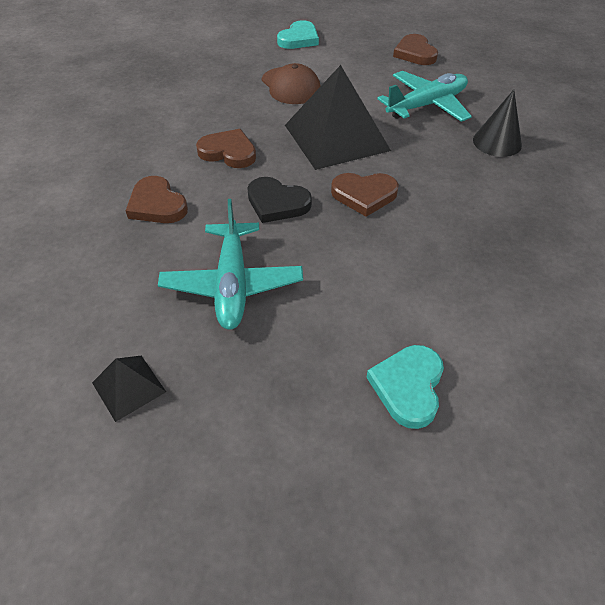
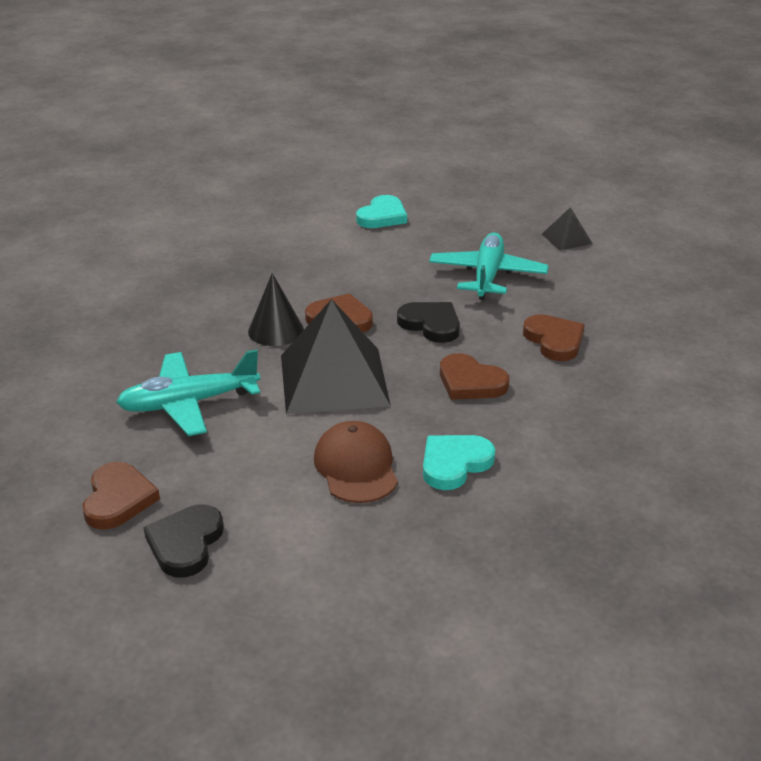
camera: 165 degrees left, 15 degrees down
turquoise heart [277,20,319,49] -> turquoise heart moved to [423,435,495,490]
black cone [473,90,522,157] -> black cone moved to [248,273,304,346]
none -> black heart [144,505,224,578]

